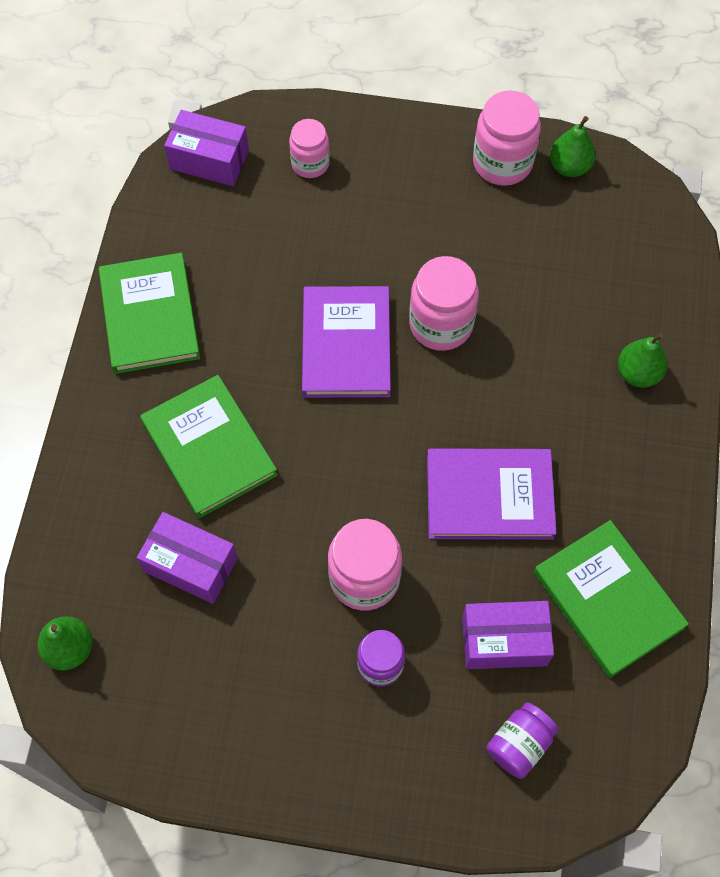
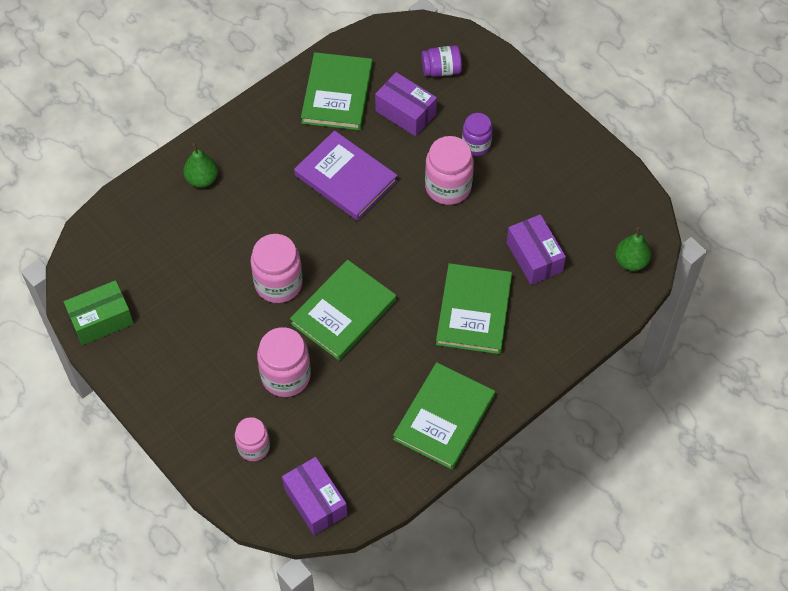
camera: 140 degrees left, 5 degrees down
purple book [302,286,391,398] -> green book [290,260,396,361]
pink jar [473,90,541,186] -> pink jar moved to [257,327,311,397]
green pear [550,116,595,177] -> green box [64,280,134,345]

